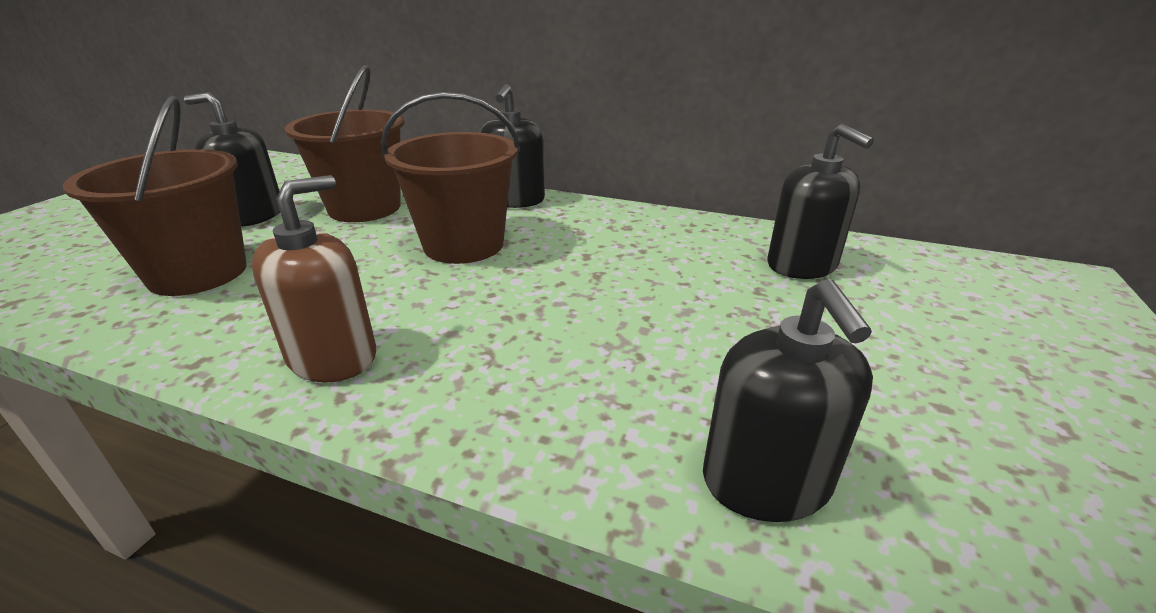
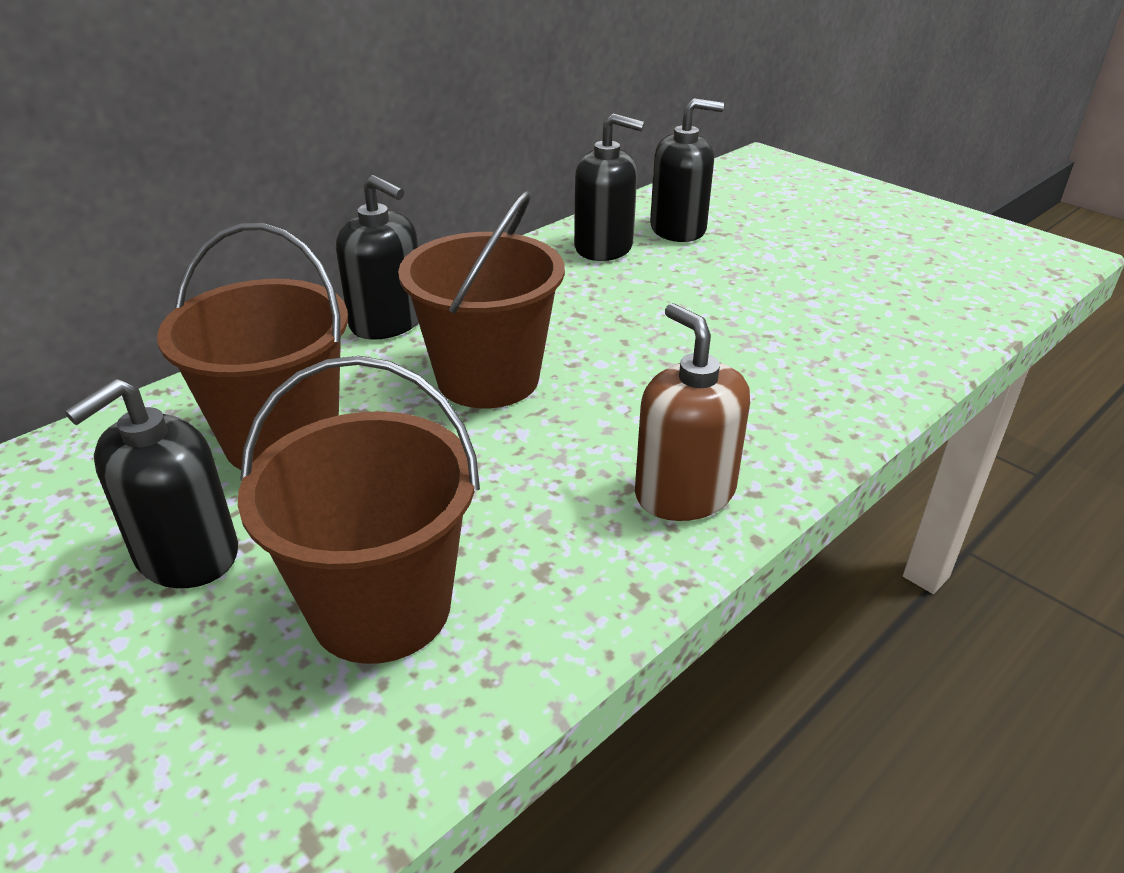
camera: 65 degrees left, 5 degrees up
black soap dispenser [703,279,873,522] -> black soap dispenser moved to [574,114,644,261]

